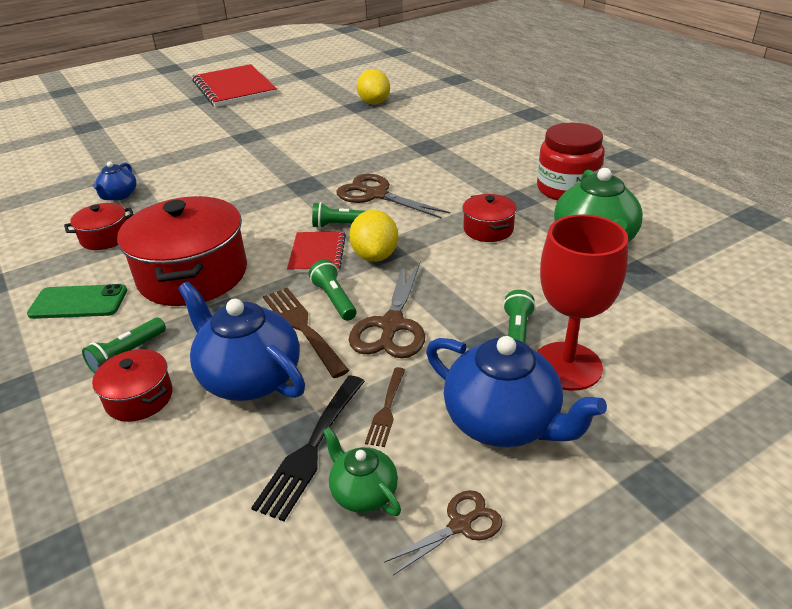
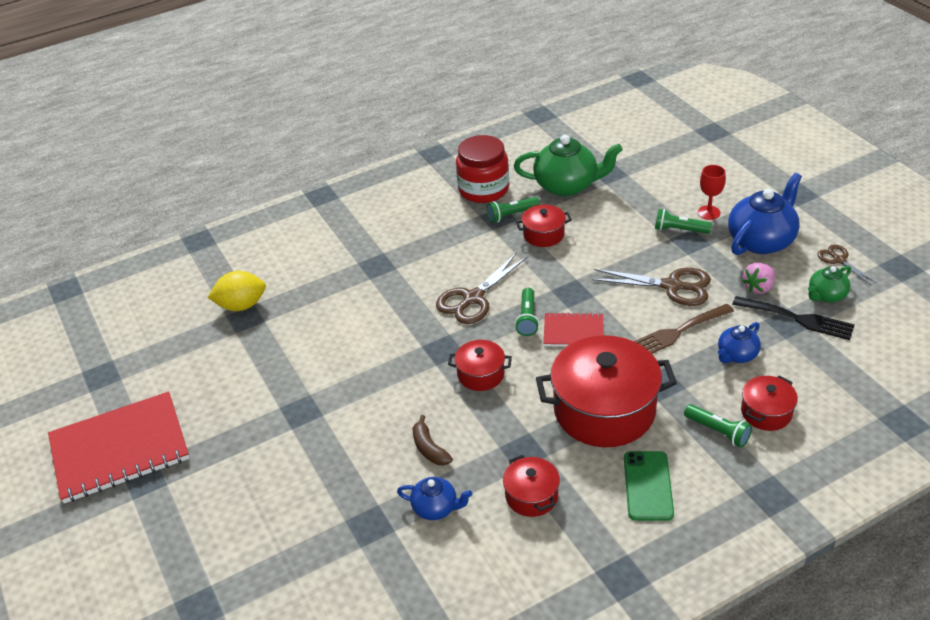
camera: 85 degrees left, 5 degrees up
blue teapot [178,282,305,401] -> blue teapot [718,322,761,363], size x0.54
green flashlight [309,259,357,321] -> green flashlight moved to [486,197,540,223]
yellow lemon [349,210,398,262] -> none
brown fork [365,367,405,447] -> pink strawberry [742,263,775,294]
red goblet [537,215,628,391] -> red goblet [698,165,726,220], size x0.52
none -> brown banana [412,415,453,465]
none -> red pot [448,340,512,391]

